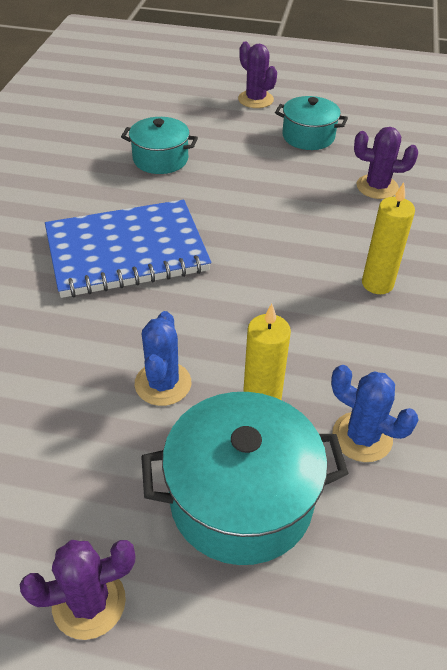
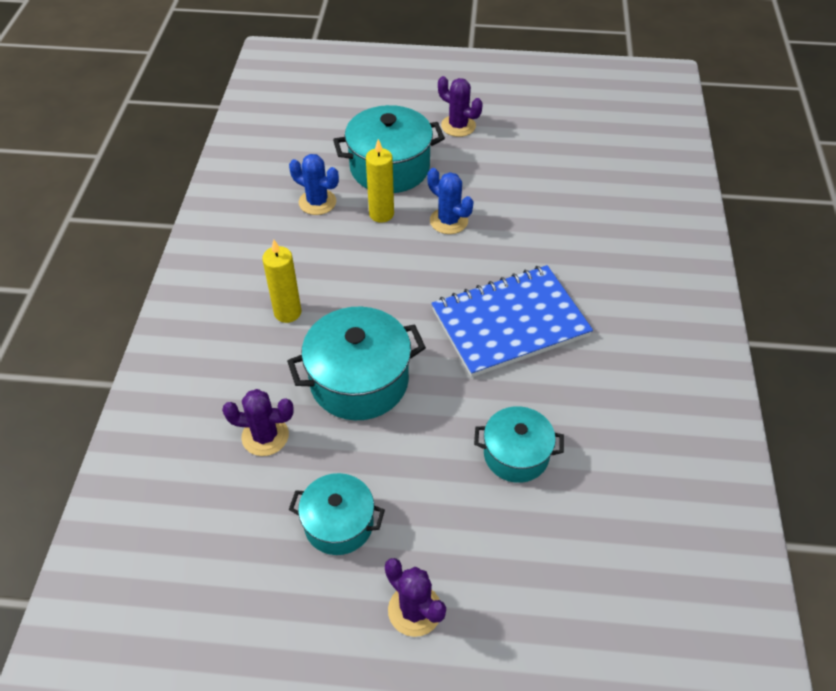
camera: 175 degrees right, 5 degrees up
purple cactus [20,540,135,640] -> purple cactus turned 60 degrees clockwise [438,76,483,137]
blue cactus [135,311,191,406] -> blue cactus turned 45 degrees counterclockwise [427,168,474,234]
none -> turquoise pot [287,307,426,420]

